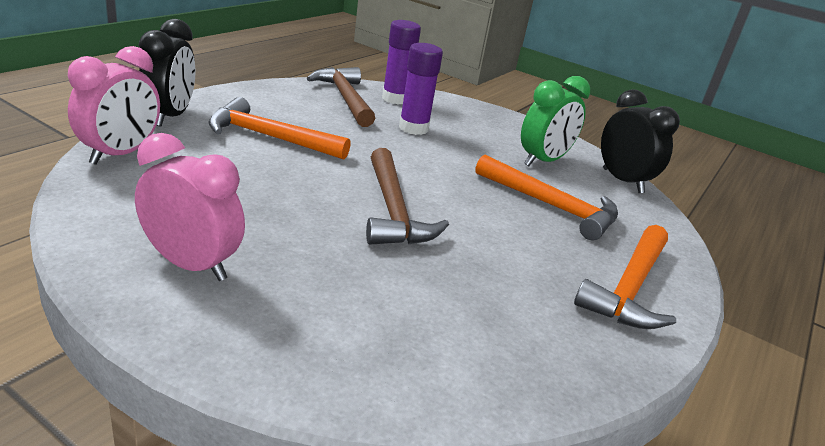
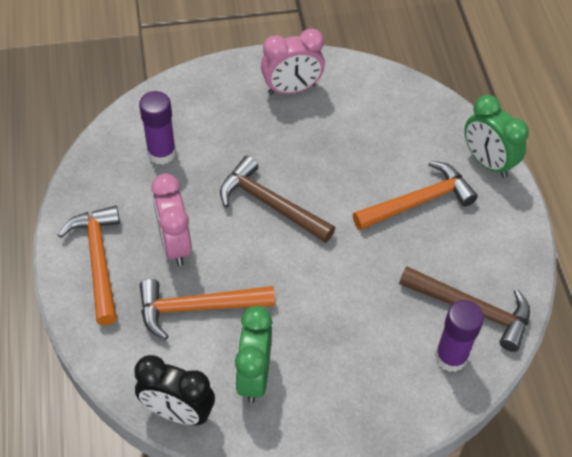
camera: 140 degrees right, 25 degrees up
pink clock [68,46,160,165] -> pink clock moved to [151,174,192,266]
black clock [139,19,195,127] -> green clock [464,95,529,178]
purple glue stick [399,43,443,135] -> purple glue stick moved to [139,91,176,165]

